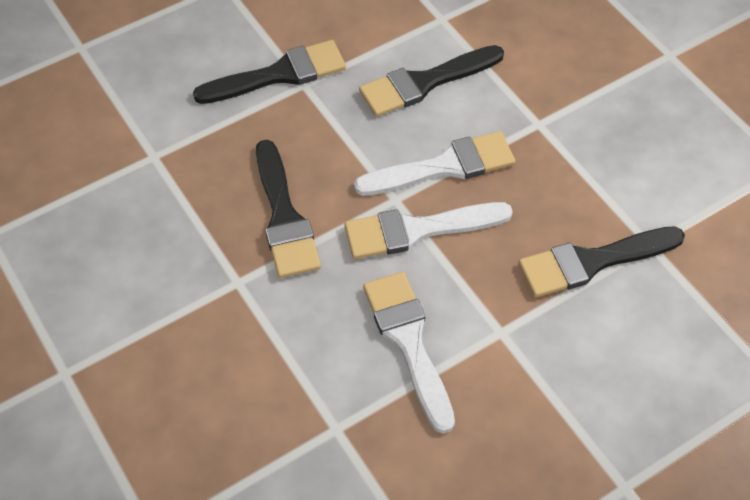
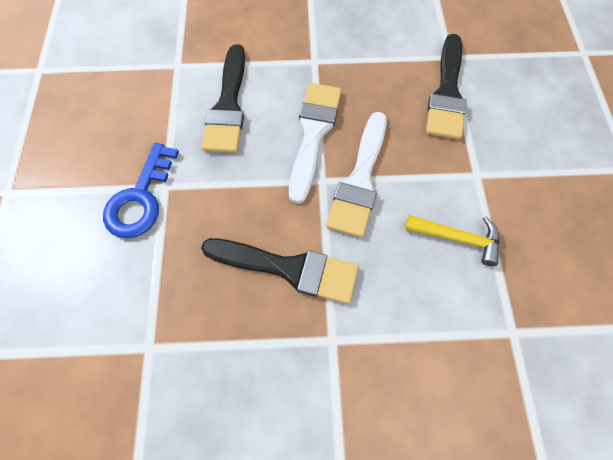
camera: 60 degrees left, 10 degrees up
black brush [193,40,346,104] -> blue key [103,143,179,238]
white brush [363,272,455,434] -> yellow hammer [405,215,500,266]

